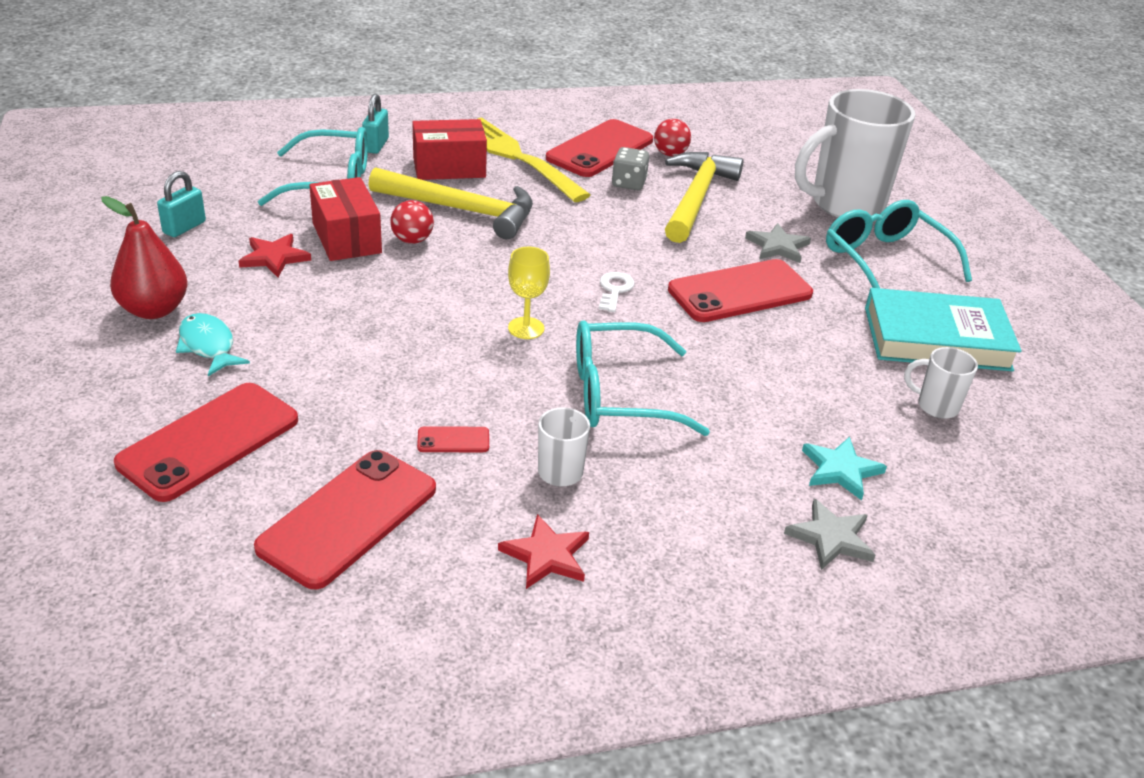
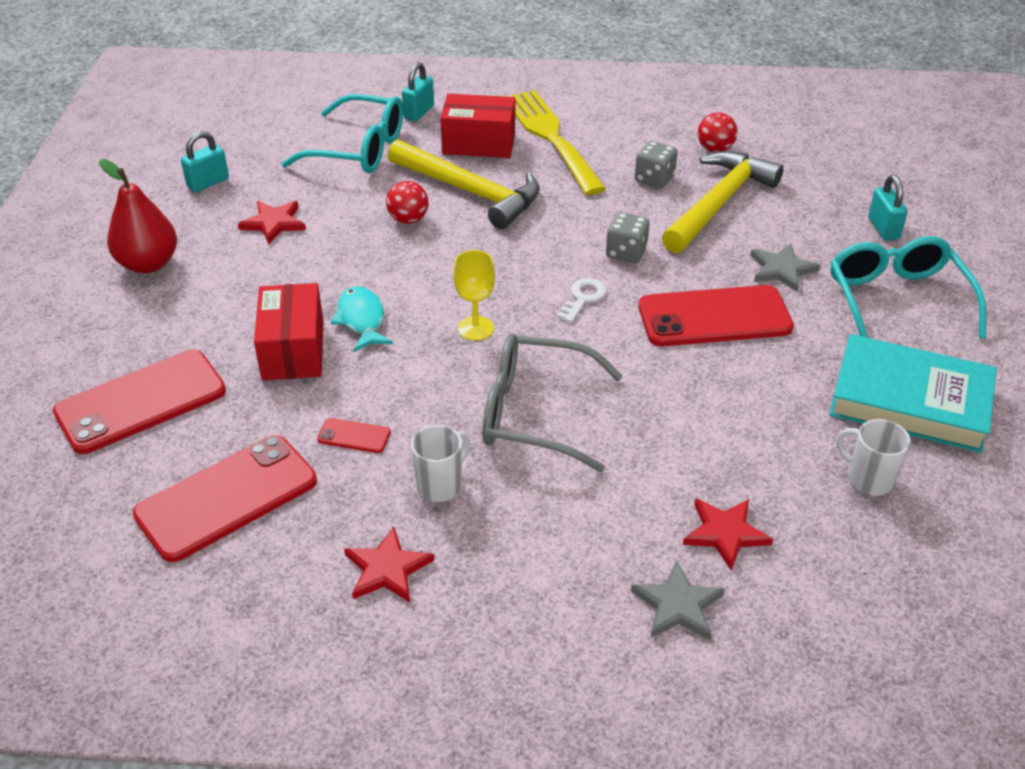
camera: 20 degrees right, 5 degrees up
turquoise fish [176,313,250,376] -> turquoise fish moved to [331,286,393,352]
red box [309,177,382,261] -> red box moved to [254,283,323,380]
red phone [546,119,653,177] -> none
turquoise glasses [576,320,710,436] -> grey glasses [482,333,623,472]
white mug [795,89,915,217] -> turquoise padlock [868,175,908,241]
turquoise star [802,437,887,500] -> red star [683,499,773,570]
none -> grey dice [606,212,650,263]

